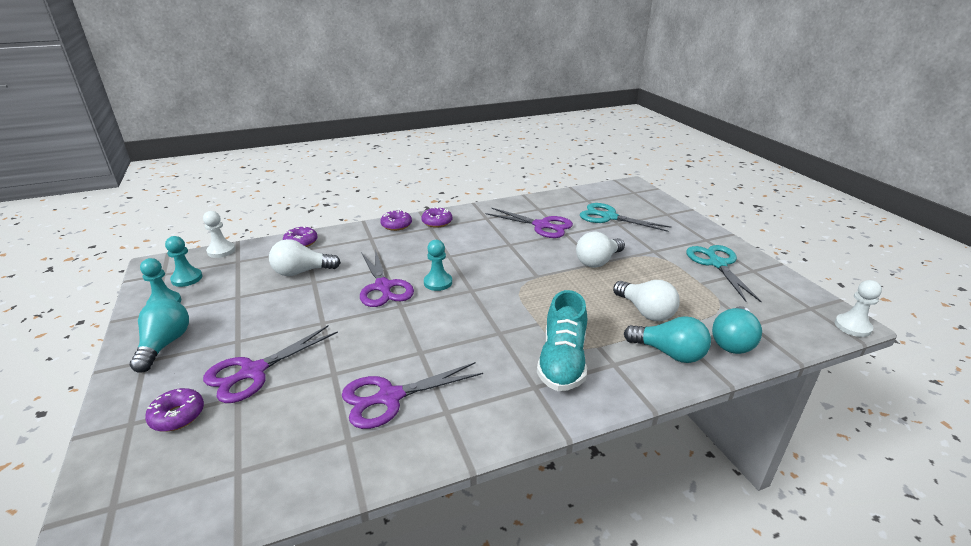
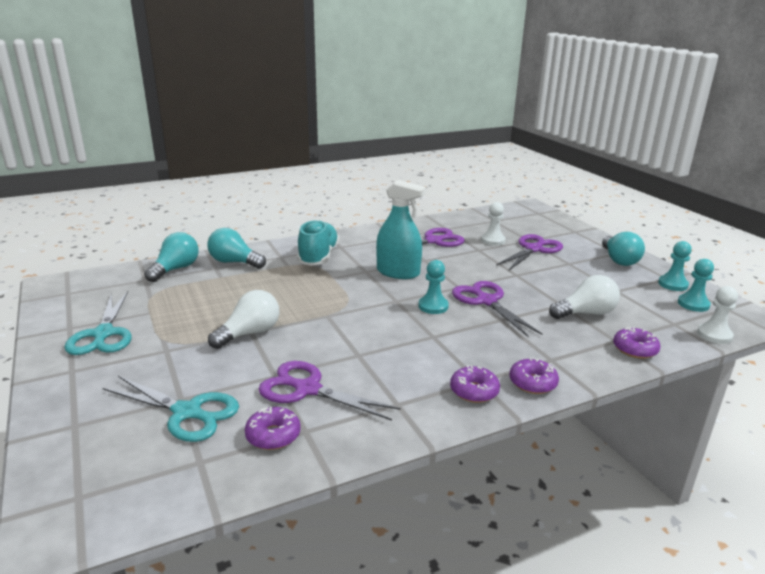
camera: 175 degrees right, 5 degrees down
purple donut [145,388,204,432] -> purple donut moved to [245,407,301,450]
white light bulb [613,280,680,321] -> none
white pawn [835,280,882,337] -> white pawn moved to [481,202,506,246]
none -> turquoise spray bottle [376,180,426,279]

